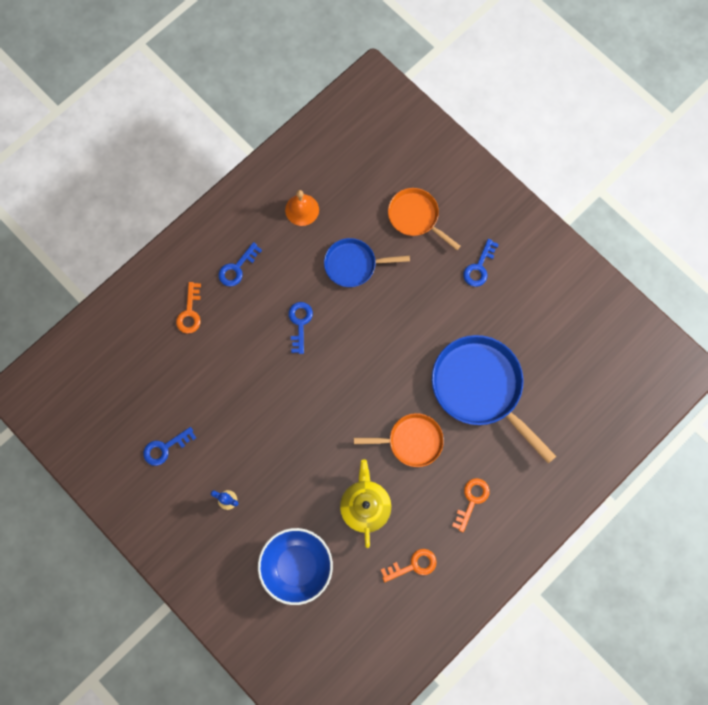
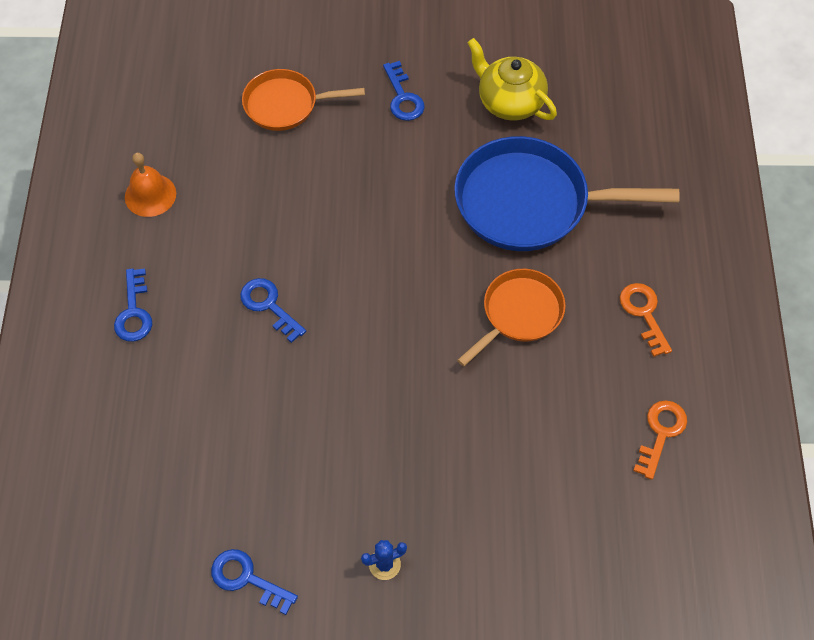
camera: 45 degrees left, 15 degrees down
blue key [143,427,196,466] -> blue key turned 105 degrees clockwise [211,549,298,615]
orange key [176,282,201,334] -> none
blue bowl [258,528,333,605] -> none
blue pan [324,238,410,287] -> none
yellow teapot [340,459,391,548] -> yellow teapot moved to [467,38,557,121]

